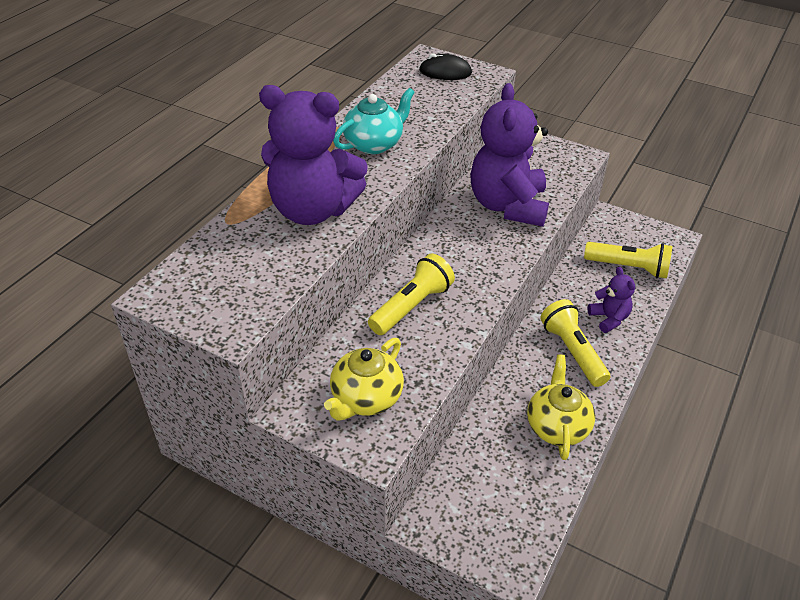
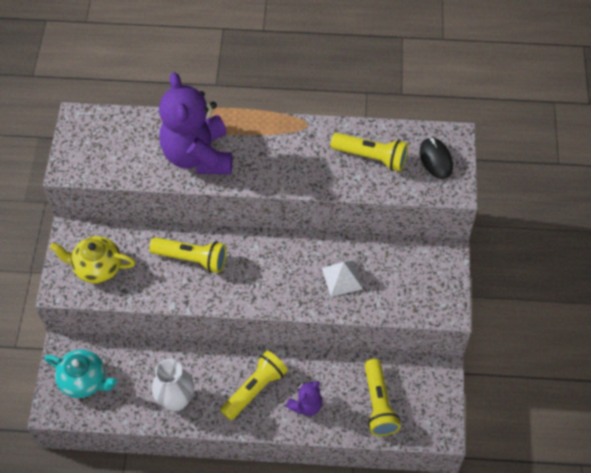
camera: 65 degrees right, 15 degrees up
turquoise teapot [333,88,415,154] -> turquoise teapot moved to [44,349,117,398]
purple teddy bear [470,83,549,227] -> white pyramid [322,261,363,297]
yellow teapot [527,355,595,460] -> white vase [152,359,194,411]
none -> yellow flashlight [331,133,408,172]

